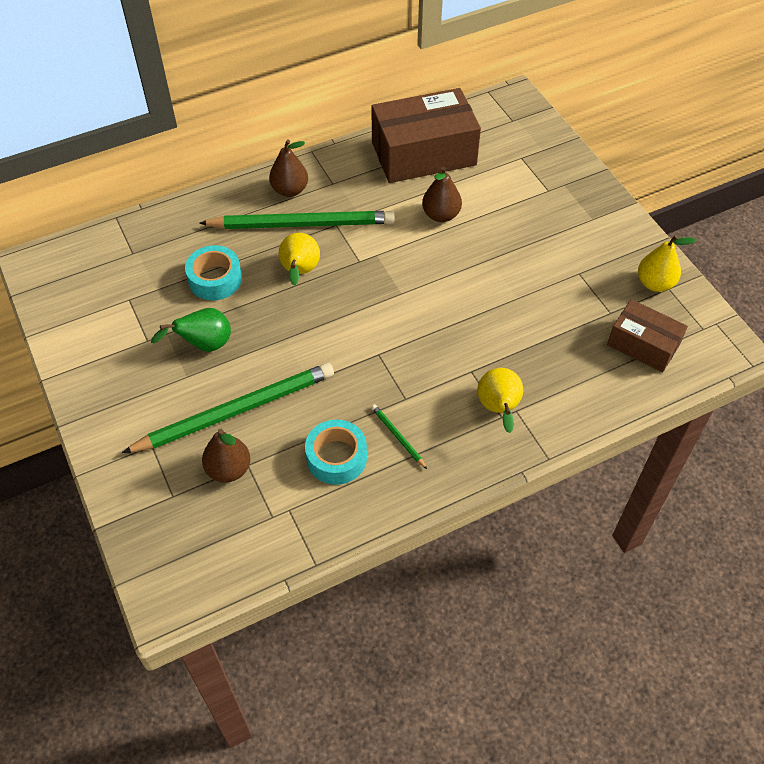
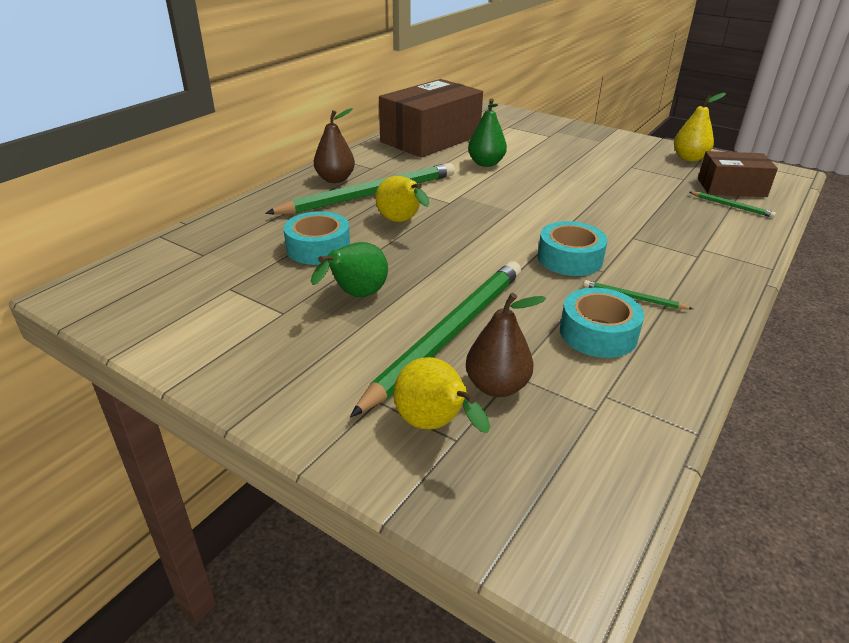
camera: 30 degrees left, 20 degrees down
brown pear [422,167,462,222] -> green pear [468,98,507,167]
yellow pear [477,368,523,433] -> yellow pear moved to [394,357,490,433]
none -> turquoise tape [538,221,607,276]
none -> green pencil [689,192,776,218]

